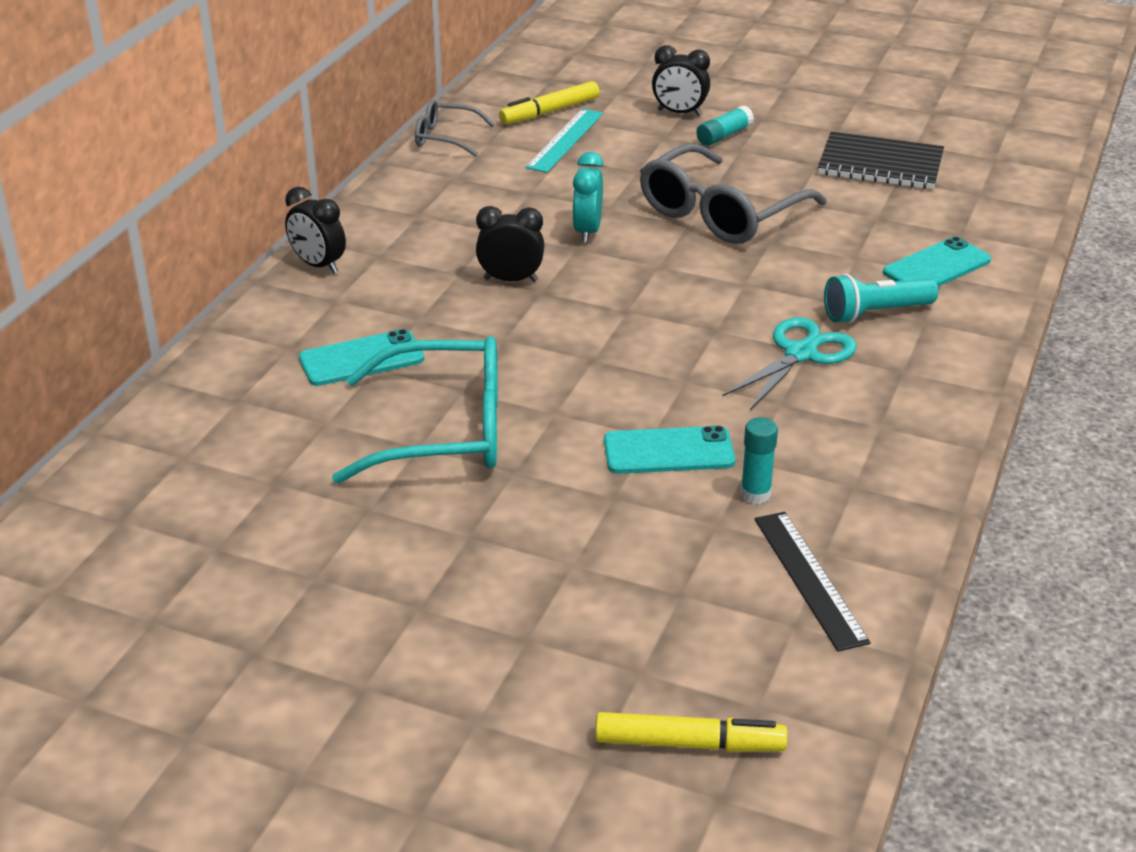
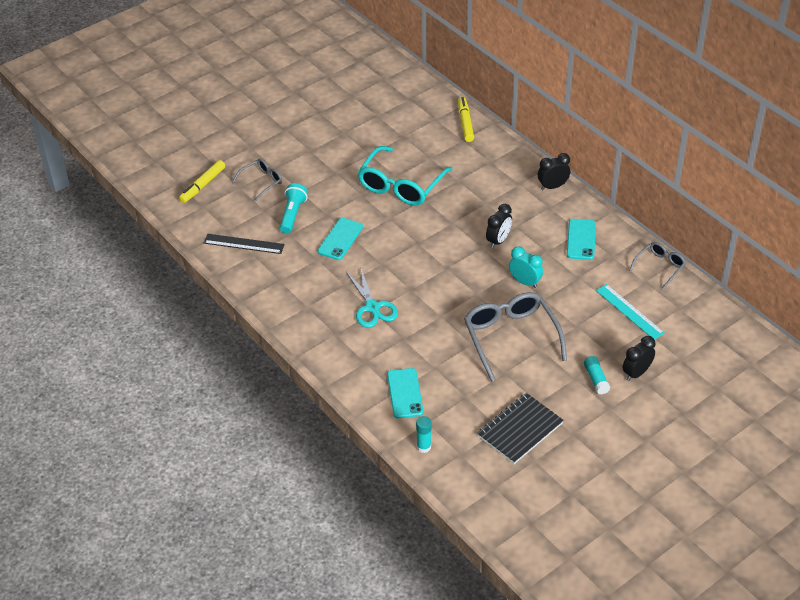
camera: 120 degrees right, 10 degrees up
turquoise phone [299,329,424,386] -> turquoise phone moved to [567,219,596,260]
yellow marker [499,81,599,124] -> yellow marker moved to [458,97,474,142]
turquoise glue stick [741,417,778,504] -> turquoise glue stick moved to [416,416,432,453]
turquoise flashlight [824,274,938,324] -> turquoise flashlight moved to [280,183,308,234]
none -> grey glasses [232,159,282,202]

